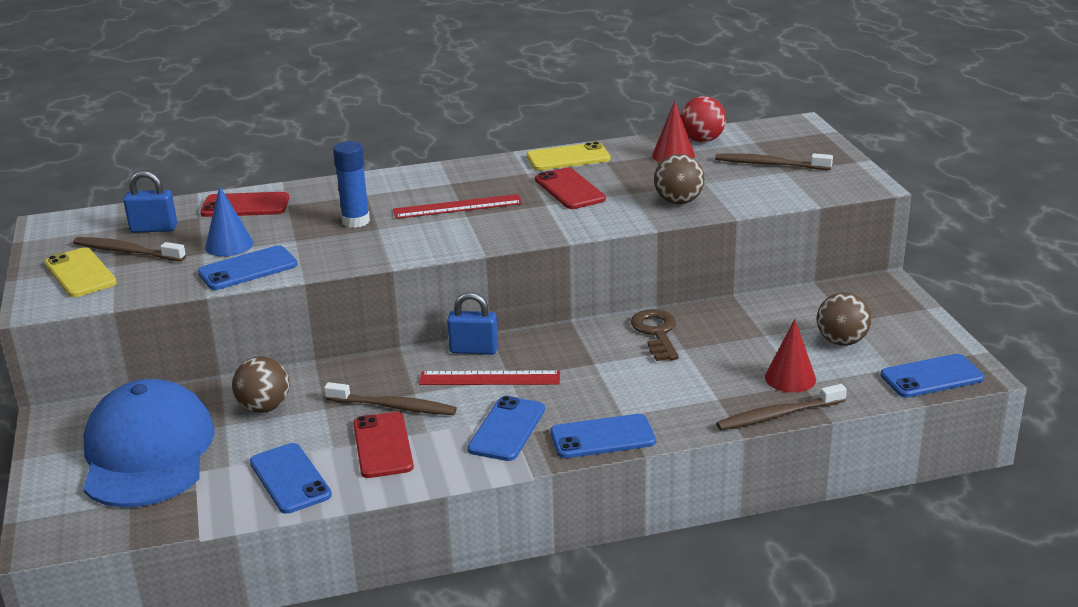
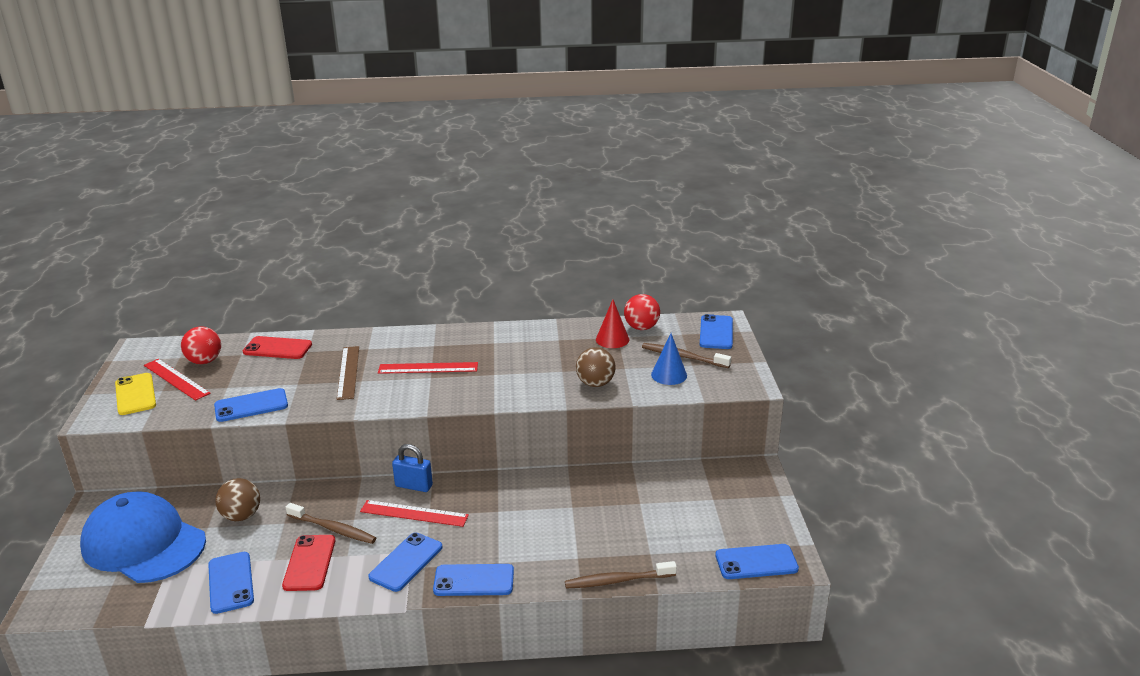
camera: 10 degrees right, 0 degrees up
brown toothbrush [73,237,186,261] -> red ruler [144,359,211,401]
blue cap [83,379,215,507] -> blue cap turned 60 degrees counterclockwise [80,491,206,583]
blue padlock [123,171,177,233] -> red ball [181,326,221,364]
blue cone [205,186,254,257] -> blue cone moved to [651,333,687,385]
blue glue stick [333,141,370,228] -> brown ruler [337,346,359,400]
yellow phone [527,142,610,170] -> none
red phone [535,167,606,209] -> none
brown key [631,309,679,361] -> none
red cone [765,319,816,393] -> none
brown ball [817,292,871,346] -> none
none -> blue phone [700,314,733,349]

